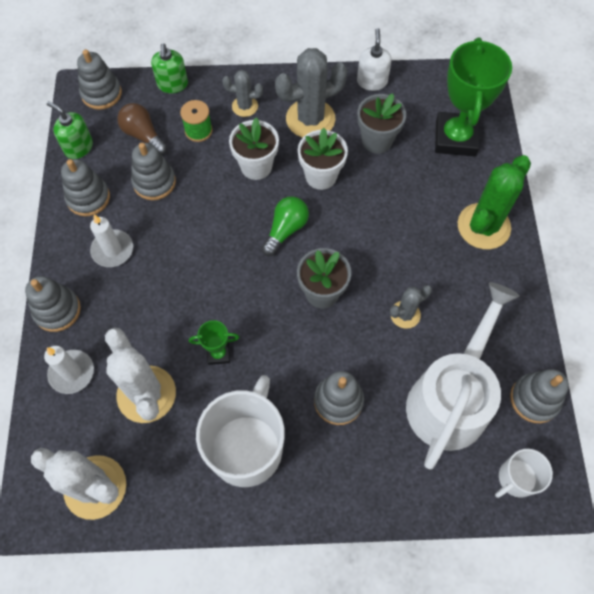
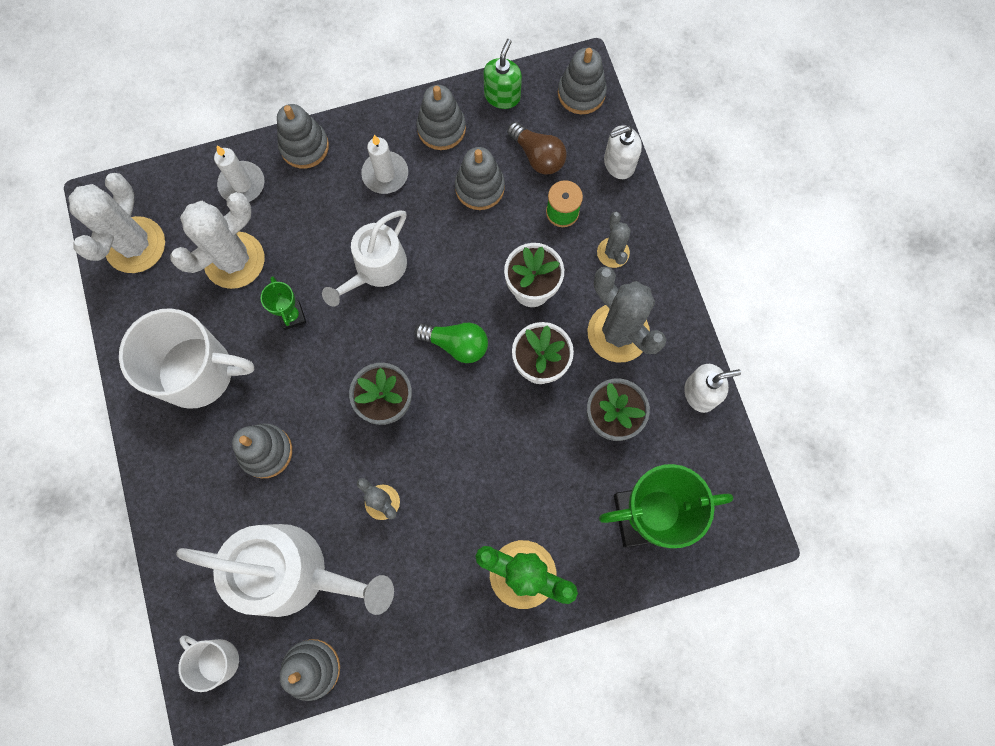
camera: 75 degrees right, 10 degrees up
brown light bulb [117,103,167,155] -> brown light bulb turned 105 degrees clockwise [507,122,567,174]
green soap dispenser [151,43,188,93] -> white soap dispenser [604,125,642,179]
none -> white watering can [322,210,407,307]

